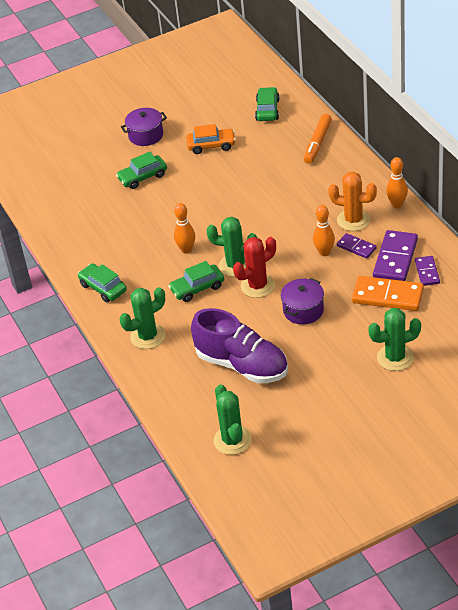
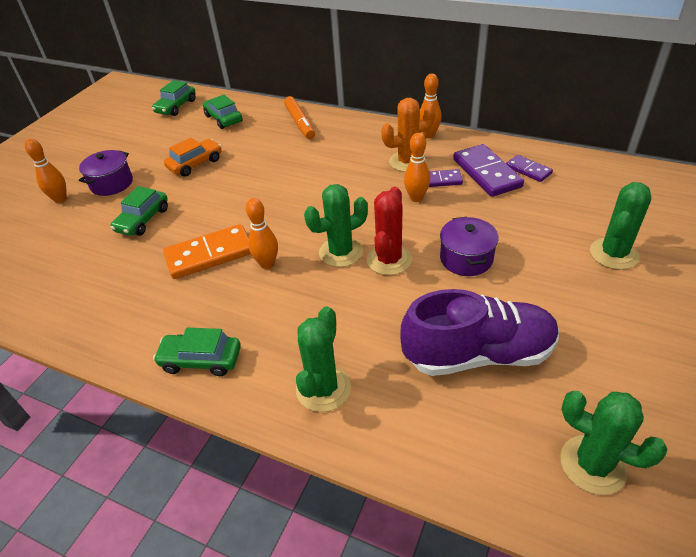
camera: 40 degrees left, 0 degrees up
green car [168,261,224,302] -> green car moved to [152,80,196,116]
orange domino [352,276,424,311] -> orange domino moved to [163,224,251,279]
none -> orange bowling pin [25,139,67,203]

